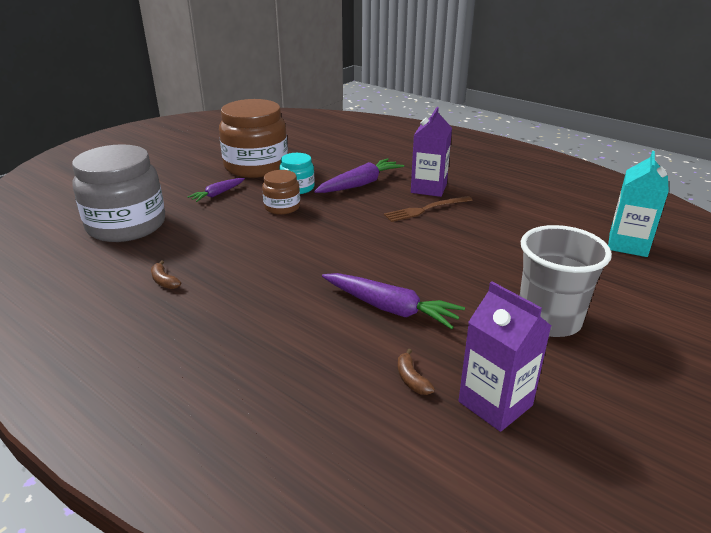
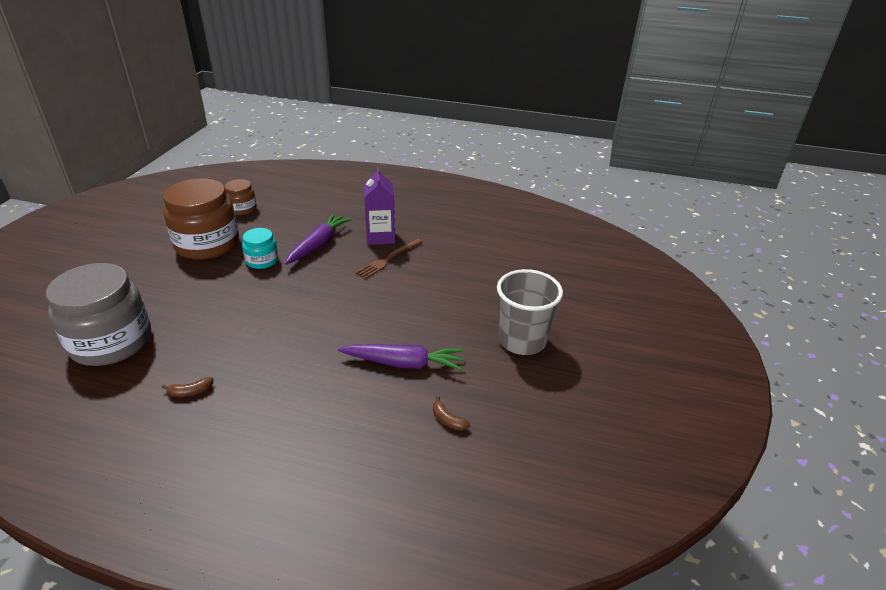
camera: 25 degrees left, 5 degrees up
brown banana [151,260,181,289] -> brown banana turned 45 degrees counterclockwise [162,377,213,397]
purple carrot [187,178,245,202] -> none
brown jar [262,170,300,215] -> brown jar moved to [224,179,257,215]
purple carton [458,281,551,432] -> none
turquoise carton [608,151,669,257] -> none

